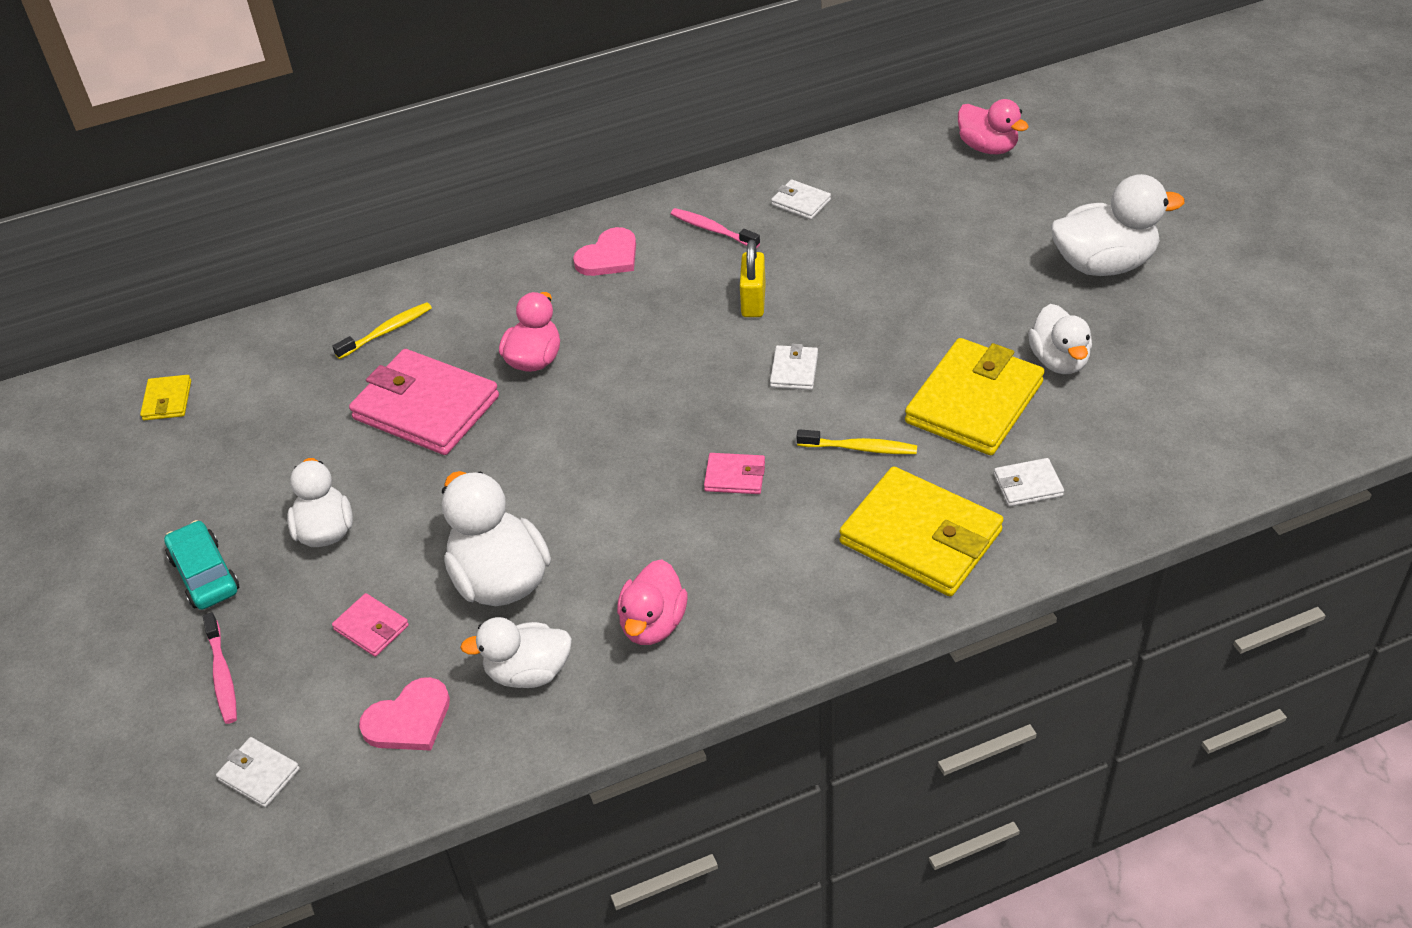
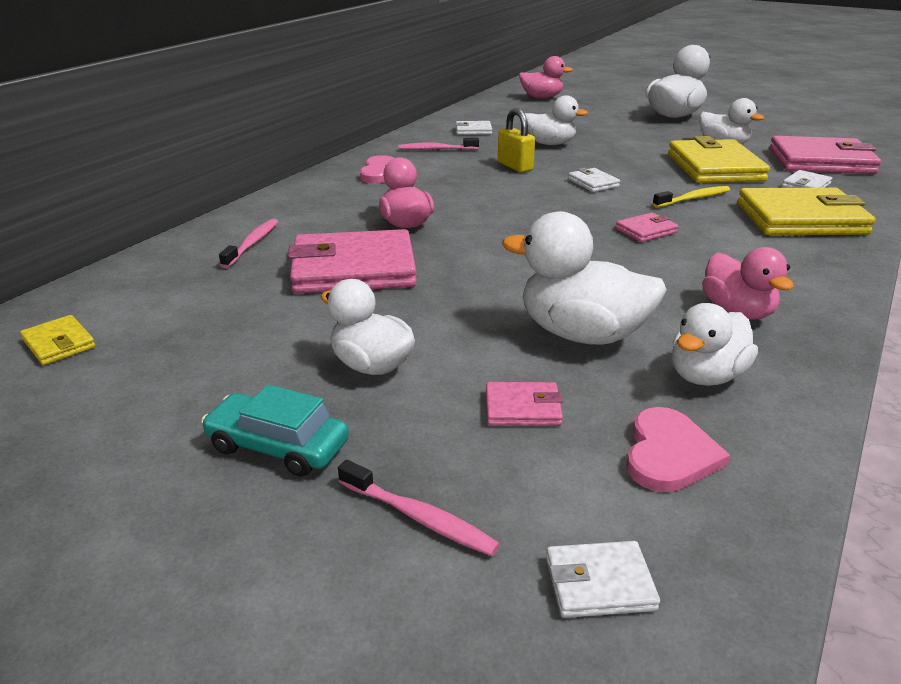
camera: 40 degrees left, 15 degrees down
yellow toothbrush [332,302,432,359] -> pink toothbrush [219,219,278,268]
none -> white duck [525,95,588,145]
none -> pink wallet [769,136,881,174]

